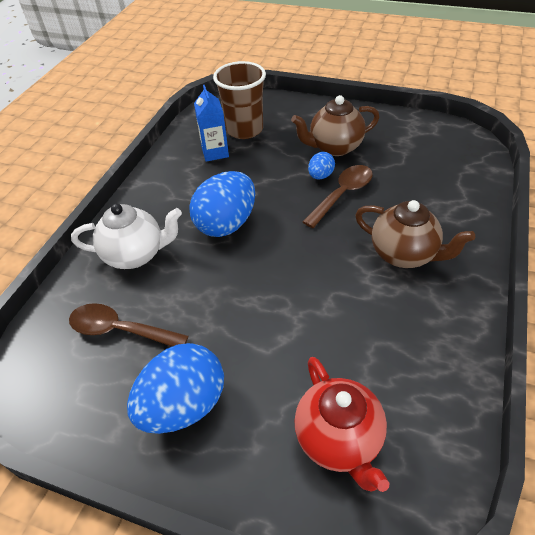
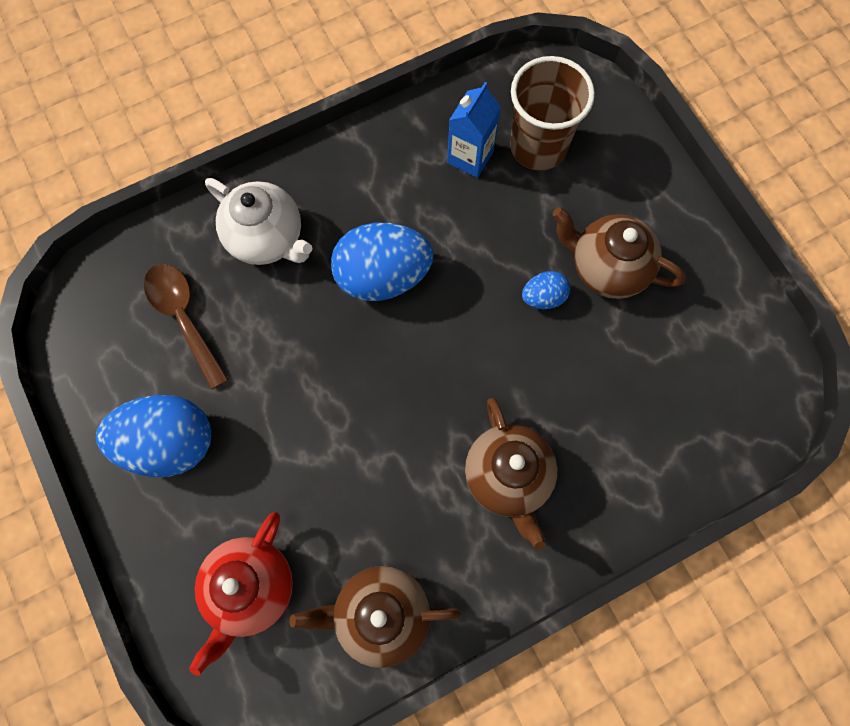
camera: 40 degrees right, 25 degrees up
brown spoon [303,165,373,228] -> none
none -> brown teapot [290,566,461,668]

